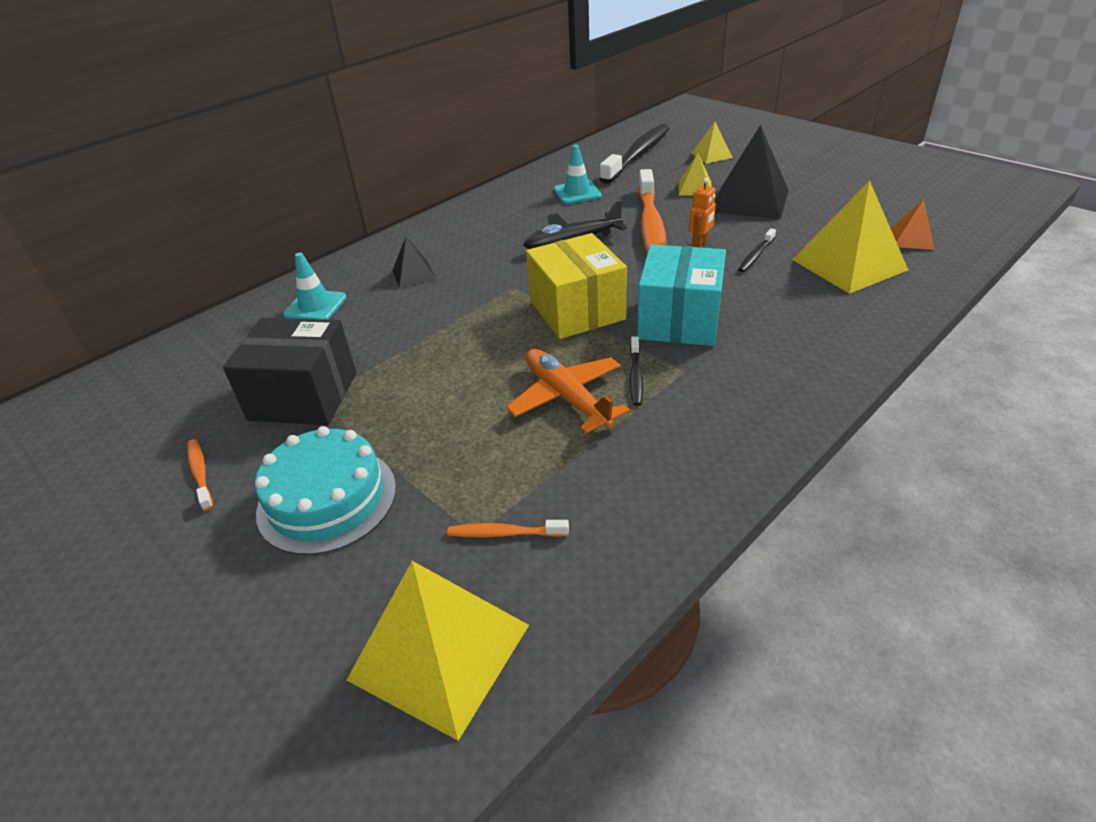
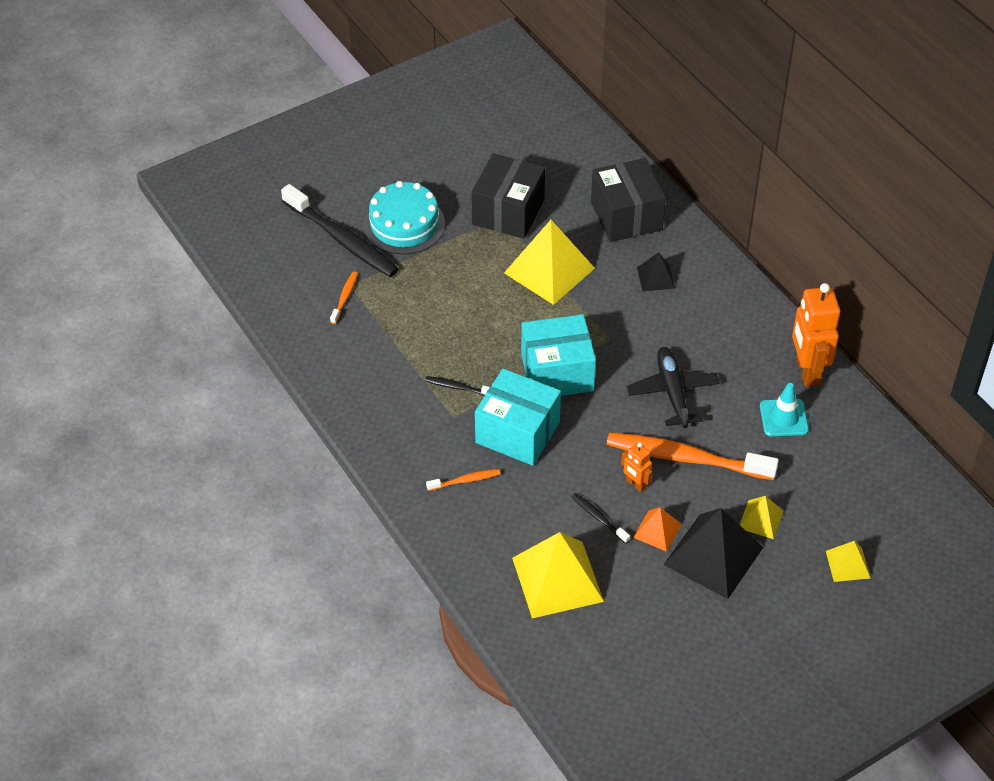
camera: 100 degrees right, 10 degrees up
orange toothbrush [187,439,213,511] -> orange toothbrush moved to [426,469,500,491]
turquoise traffic cone [283,253,347,320] -> black box [591,158,666,242]
yellow pyramid [347,561,529,741] -> yellow pyramid moved to [504,220,595,305]
orange plane [506,349,630,433] -> none
yellow box [526,233,627,339] -> turquoise box [521,314,596,396]
black toothbrush [600,124,670,184] -> black toothbrush moved to [281,184,399,277]
orange pyramid [891,199,935,250] -> orange pyramid moved to [633,507,682,552]
none -> orange robot [792,283,840,387]

